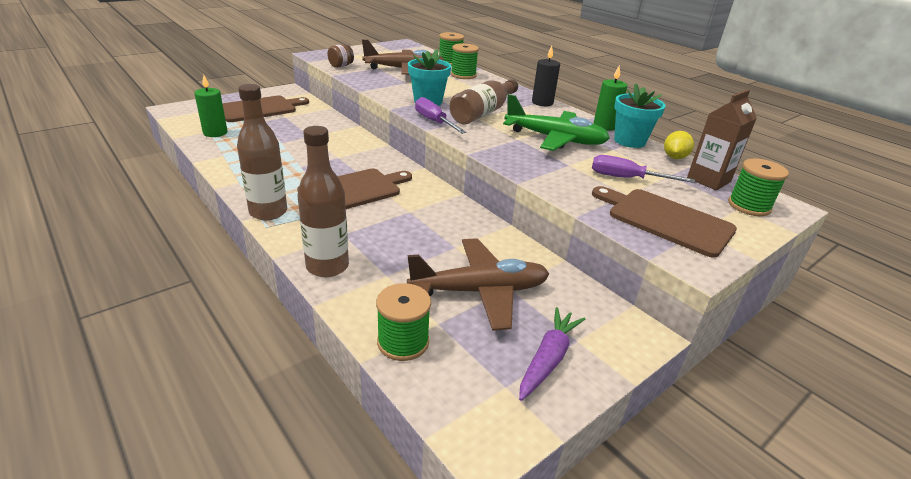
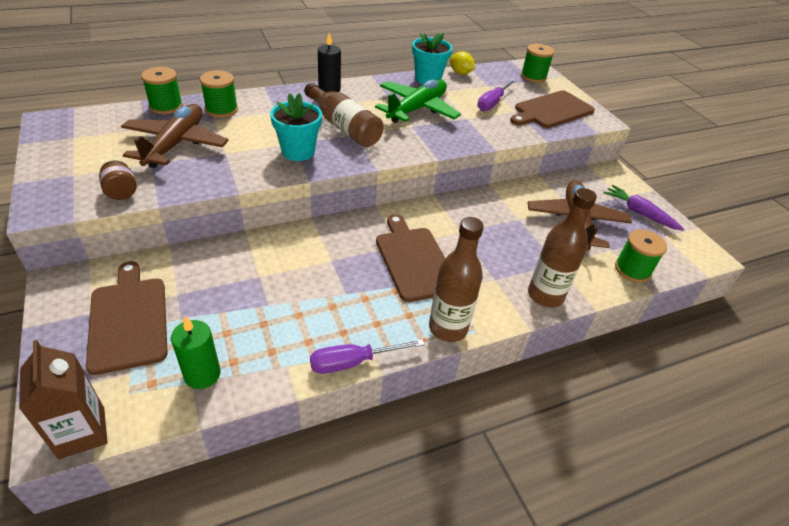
camera: 75 degrees left, 10 degrees up
purple screwdriver [415,97,467,134] -> purple screwdriver moved to [310,339,425,374]
green candle [593,65,627,131] -> none
brown carton [687,89,757,190] -> brown carton moved to [19,340,108,459]

